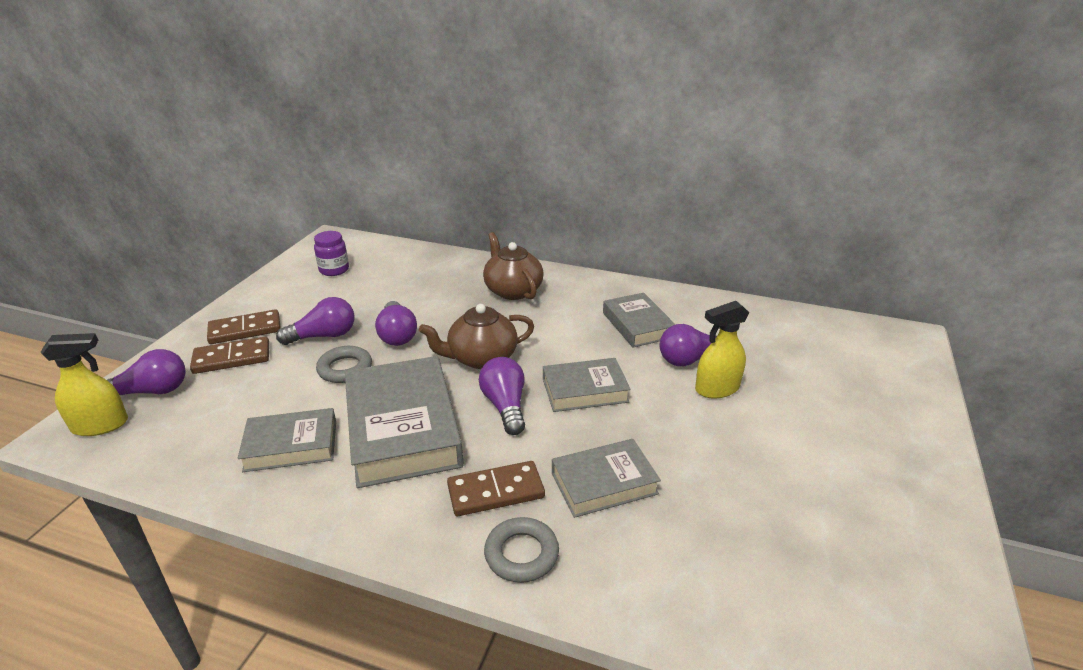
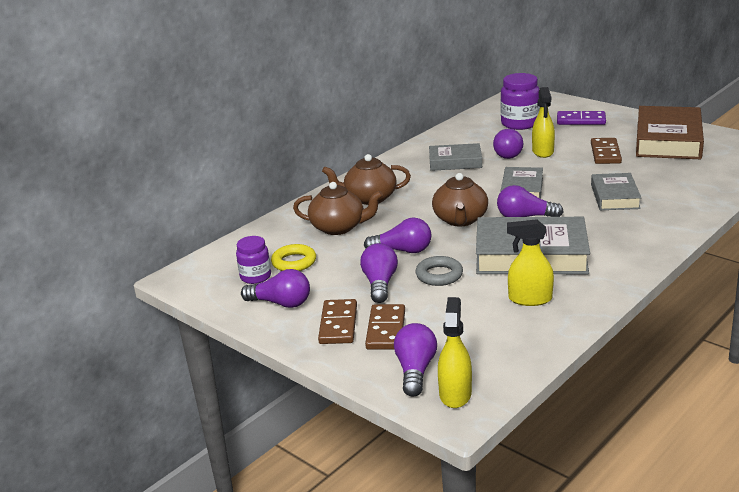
camera: 65 degrees left, 5 degrees down
grey book [238,408,336,472] -> yellow spray bottle [507,219,554,306]
brown domino [447,461,545,516] -> brown domino moved to [591,138,622,164]
grey ring [484,517,559,583] -> none
none -> purple light bulb [241,269,310,308]
none -> yellow ring [271,244,316,271]
none -> brown teapot [293,182,383,235]
none -> purple jar [501,73,540,130]
none -> purple domino [557,111,606,125]
none -> brown book [636,106,704,159]

